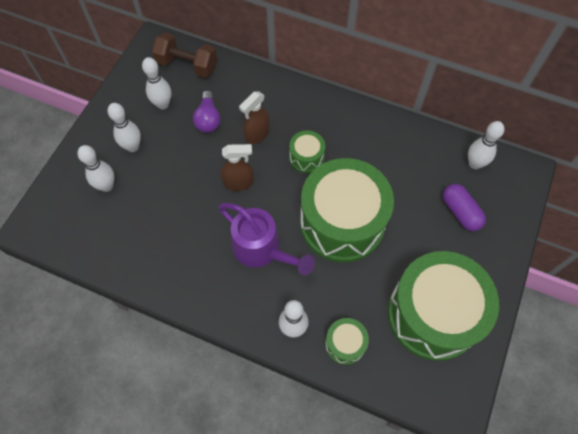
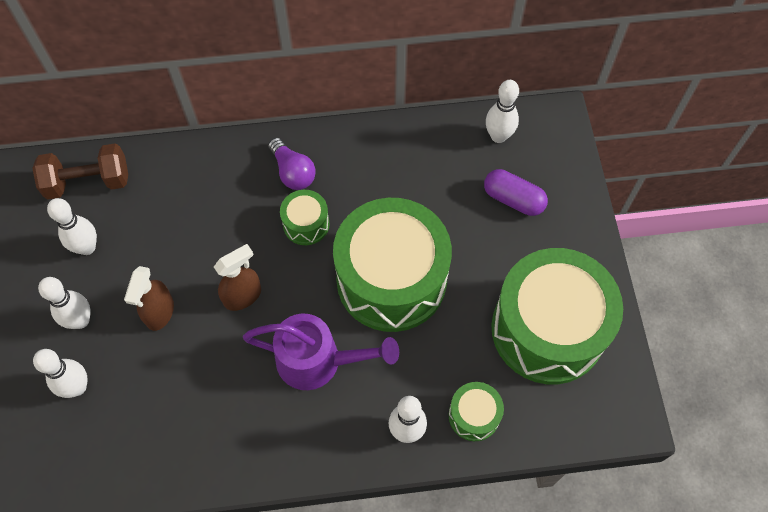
camera: 30 degrees left, 0 degrees up
purple light bulb [193,90,220,133] -> purple light bulb moved to [268,138,316,190]
brown spray bottle [239,91,270,144] -> brown spray bottle moved to [124,266,174,331]

